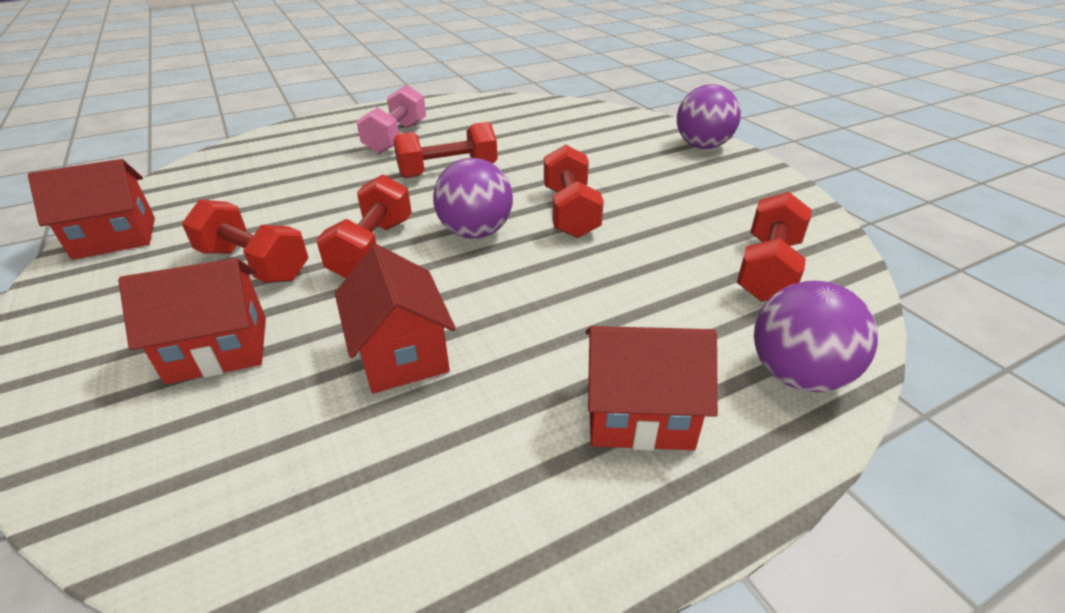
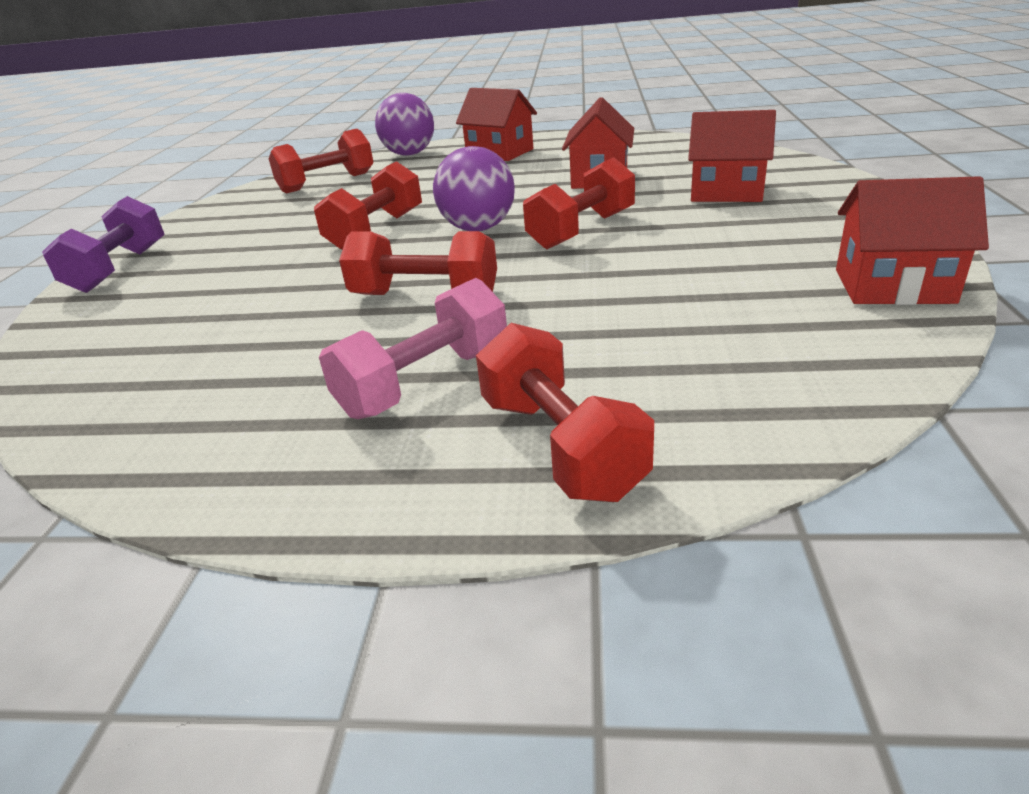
camera: 145 degrees left, 5 degrees down
red dumbbell [182,199,308,283] -> red dumbbell moved to [476,323,654,502]
purple ball [677,84,741,149] -> purple dumbbell [42,196,165,293]

